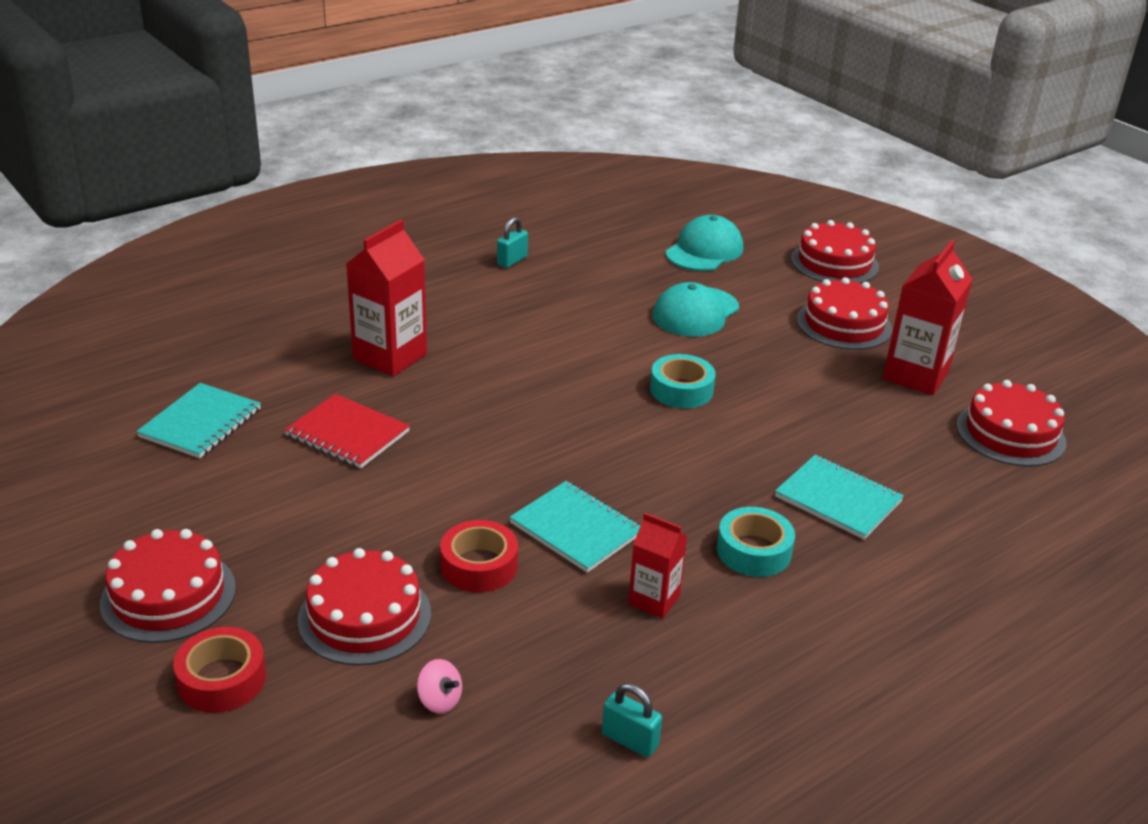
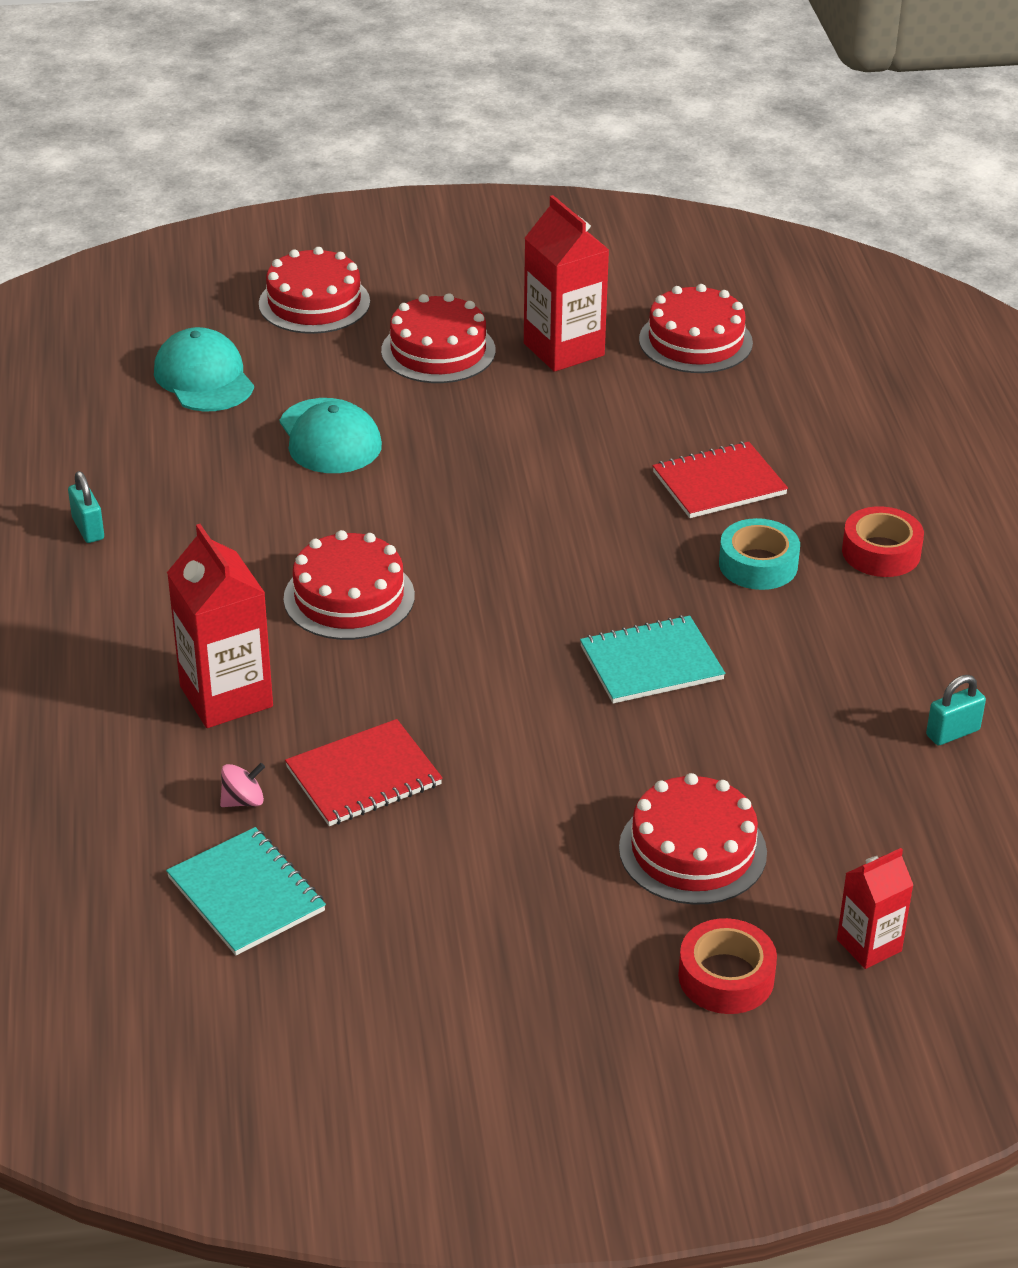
camera: 60 degrees left, 5 degrees up
red cake [100,529,236,643] -> red cake moved to [284,530,415,640]
pink spinning top [417,659,462,714] -> pink spinning top moved to [220,763,265,807]
red tape [440,520,518,592] -> red tape moved to [842,506,924,577]
red carton [628,513,687,619] -> red carton moved to [837,848,913,969]
turquoise tape [650,354,716,409] -> none
turquoise notebook [775,455,904,540] -> red notebook [652,441,788,518]

